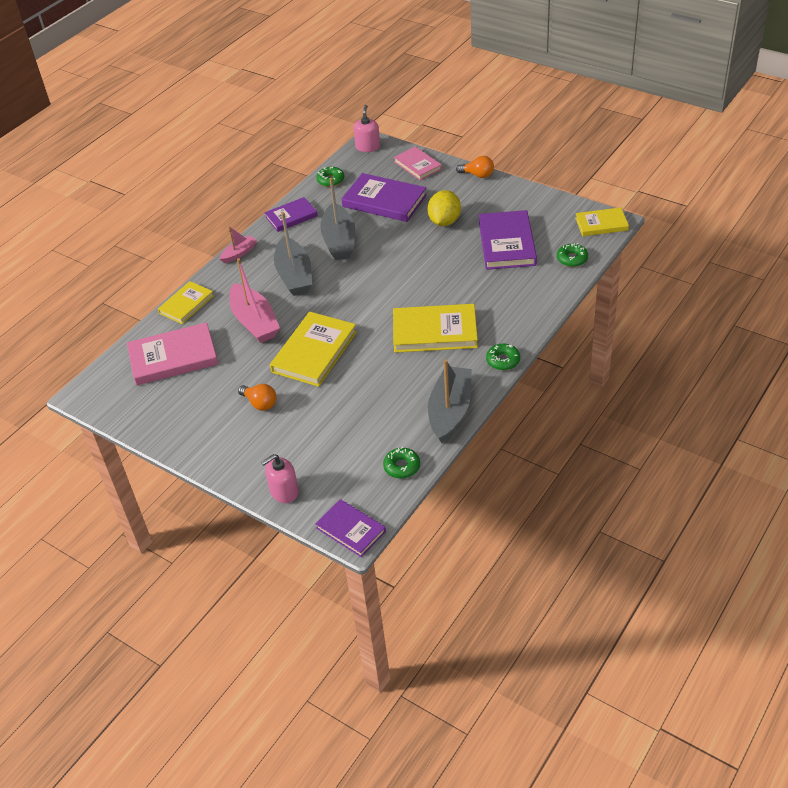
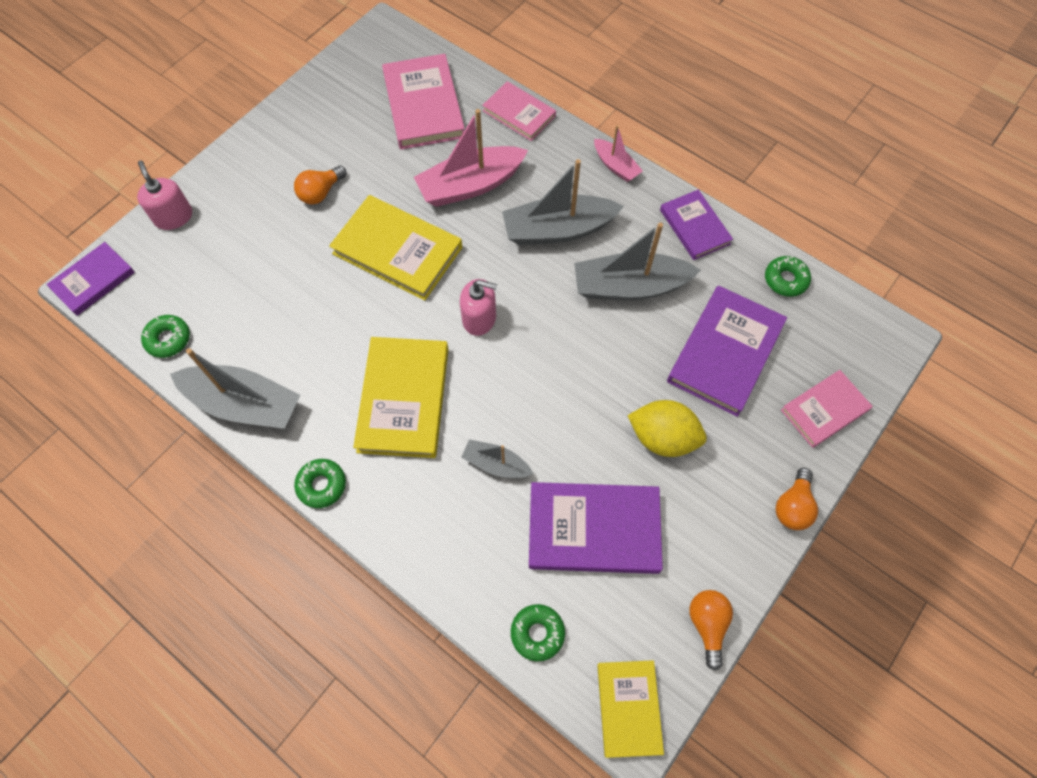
camera: 90 degrees right, 20 degrees up
yellow book [158,281,214,324] -> pink book [482,81,556,141]
pink soap dispenser [354,105,380,152] -> pink soap dispenser moved to [460,279,497,336]
none -> grey boat [461,439,533,478]
none -> orange light bulb [689,590,733,671]

